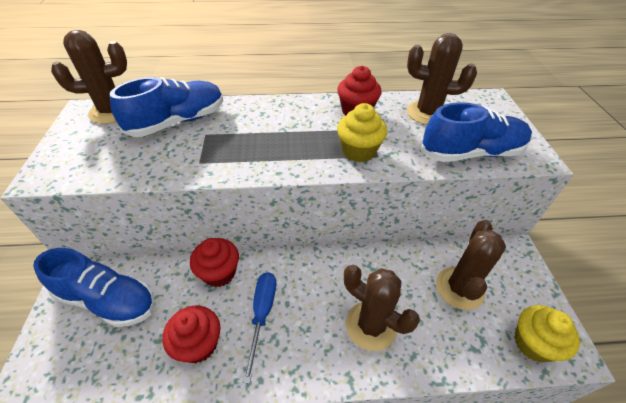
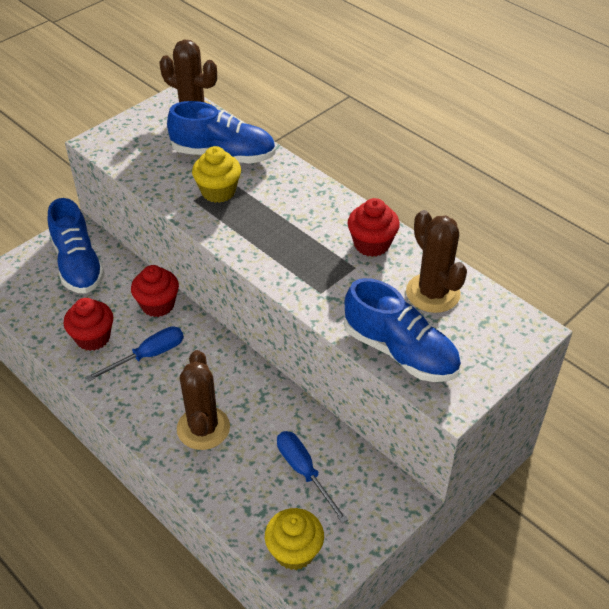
camera: 50 degrees right, 0 degrees up
yellow cupcake [337,103,387,162] -> yellow cupcake moved to [192,146,241,203]
brown cactus [436,220,506,310] -> blue screwdriver [277,431,348,523]

